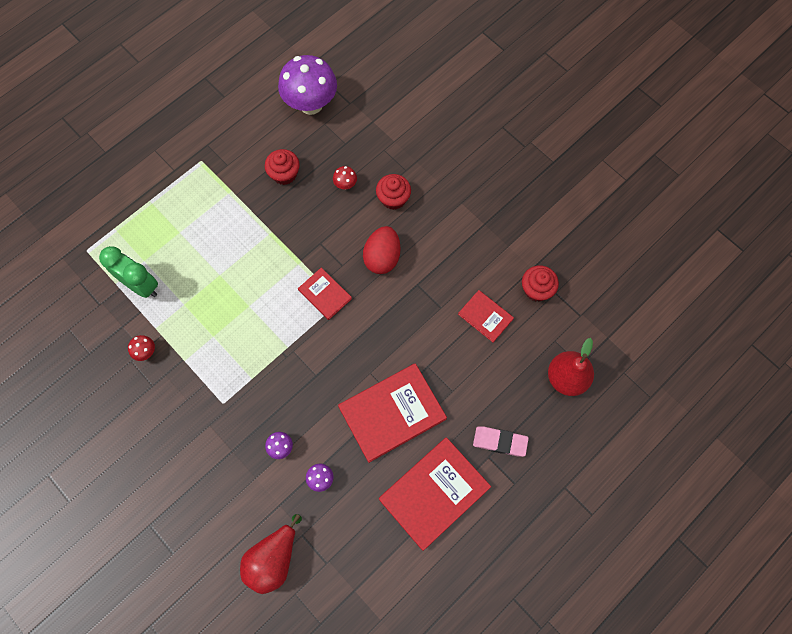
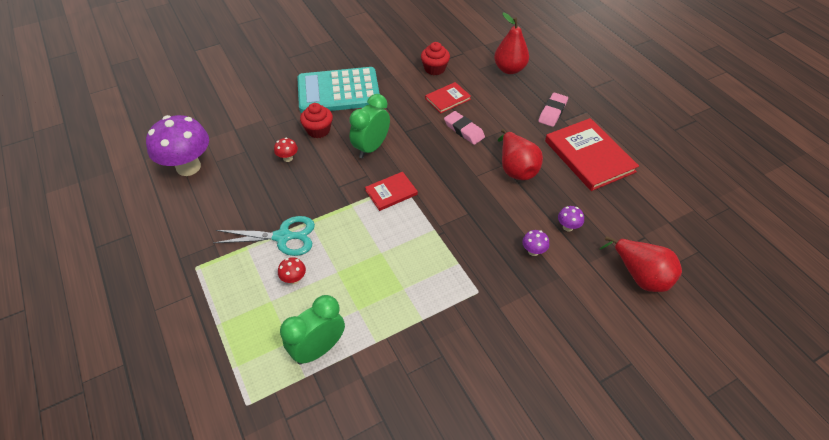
camera: 75 degrees left, 20 degrees down
red mushroom [128,335,155,361] -> red mushroom moved to [278,257,306,284]
red cupcake [265,149,300,185] -> none
red book [338,363,447,463] -> red pear [498,129,543,180]
red egg [363,226,401,274] -> green clock [349,94,390,158]
none -> turquoise scissors [214,216,315,256]
none -> turquoise calculator [297,67,380,113]
none -> pink eraser [444,111,485,145]

